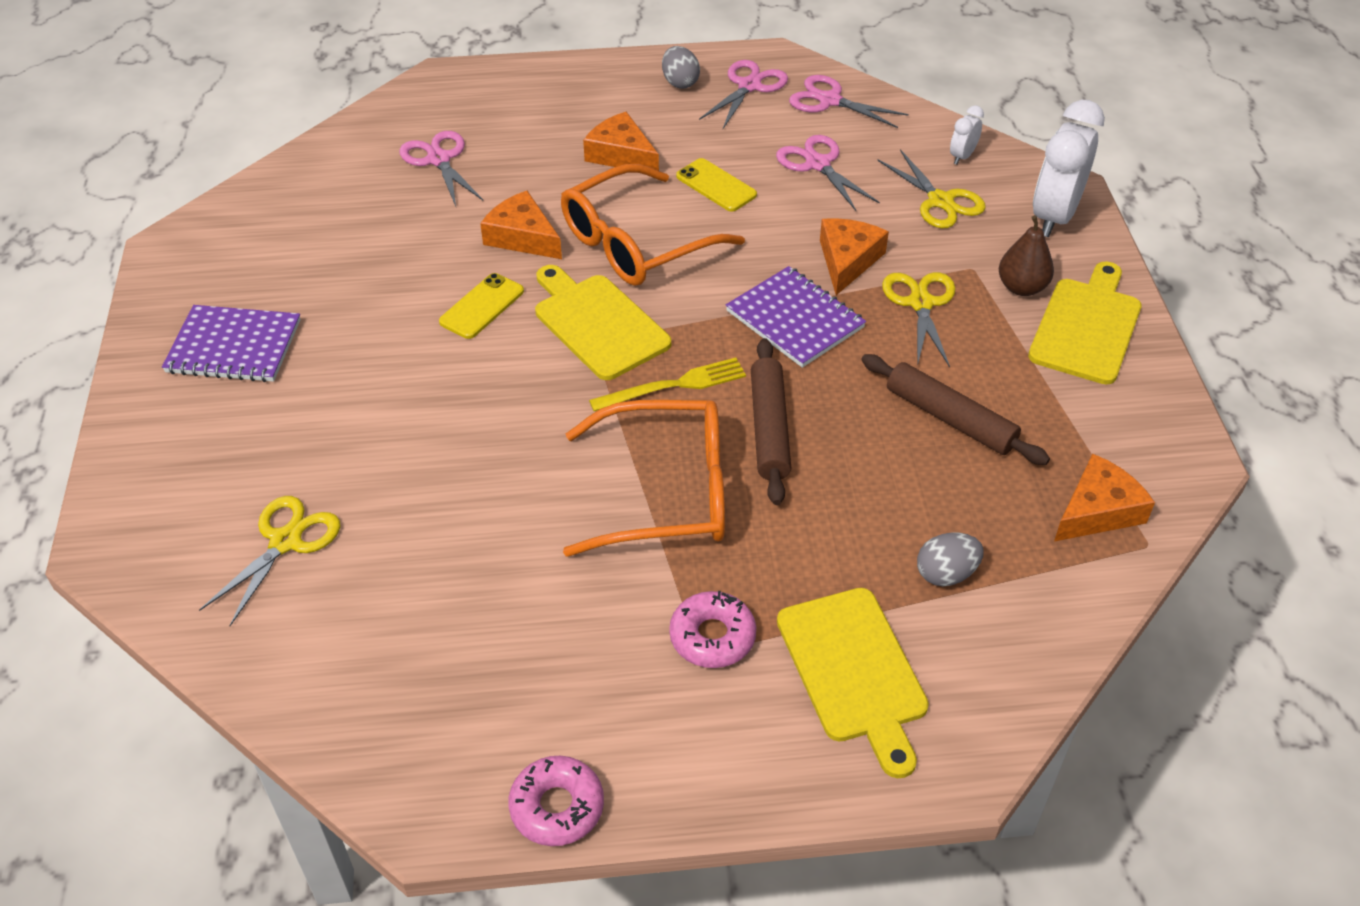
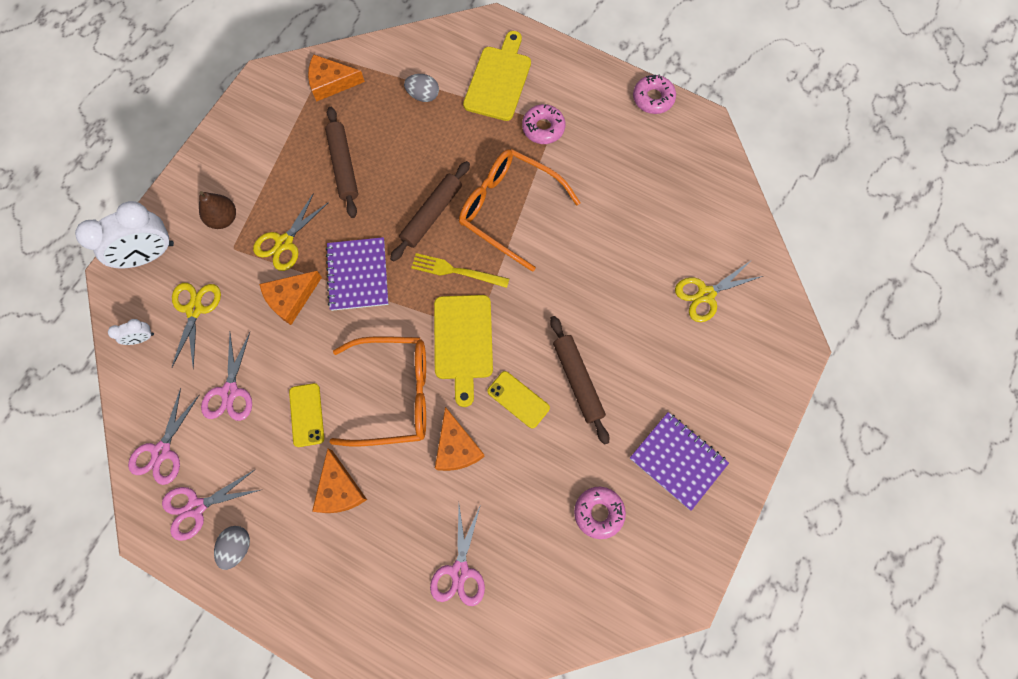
camera: 145 degrees left, 25 degrees up
yellow phone [439,273,524,339] -> yellow phone turned 60 degrees clockwise [487,371,550,429]
pink scissors [789,75,909,128] -> pink scissors turned 45 degrees clockwise [128,388,199,485]
yellow cutting board [1028,261,1141,385] -> none
none -> brown rolling pin [550,316,609,445]
none -> pink donut [574,487,626,539]

